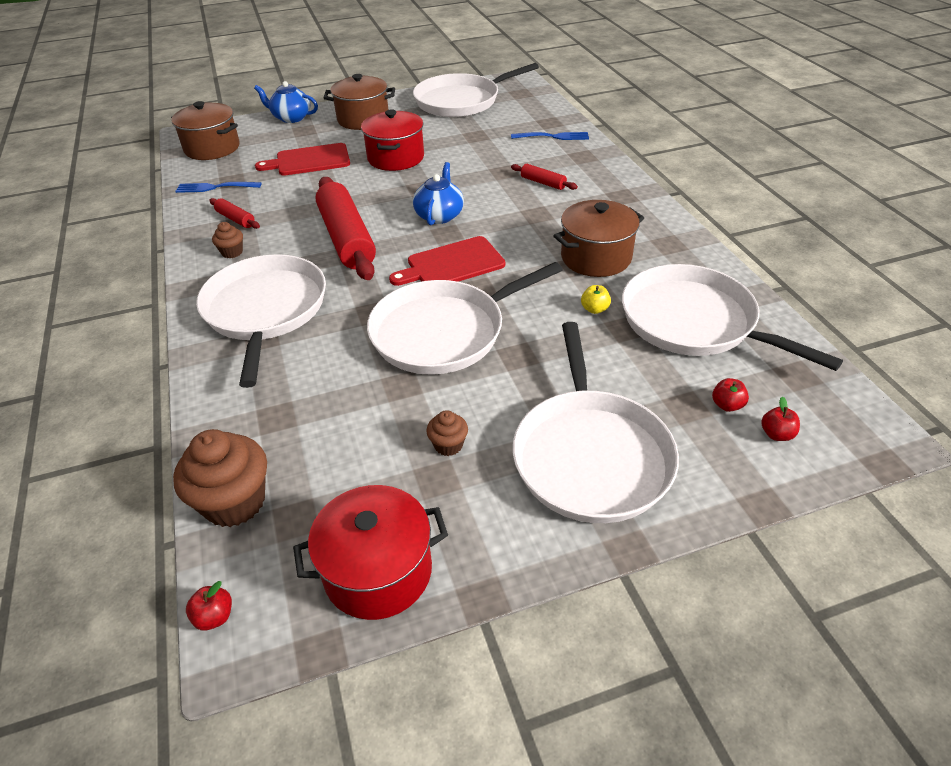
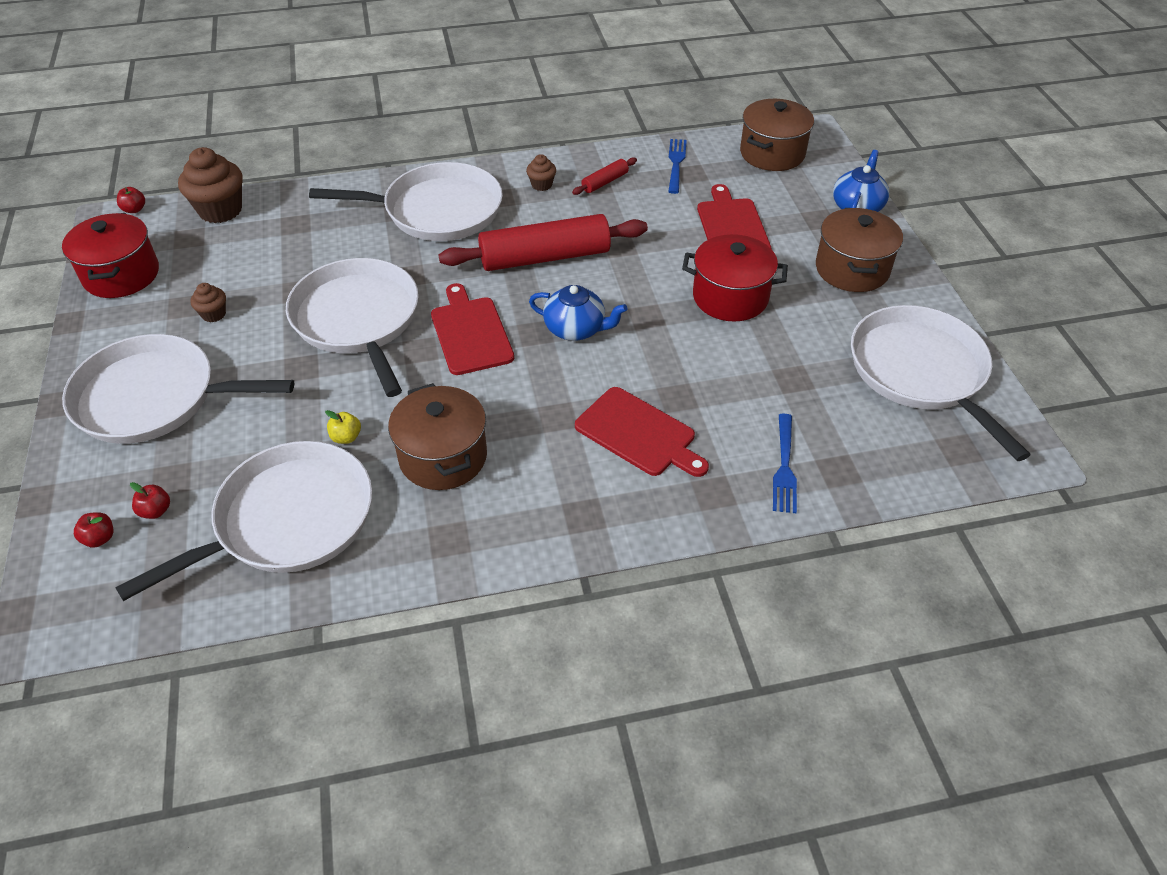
camera: 95 degrees right, 5 degrees up
red rolling pin [511,164,578,190] -> red cutting board [575,387,709,477]

